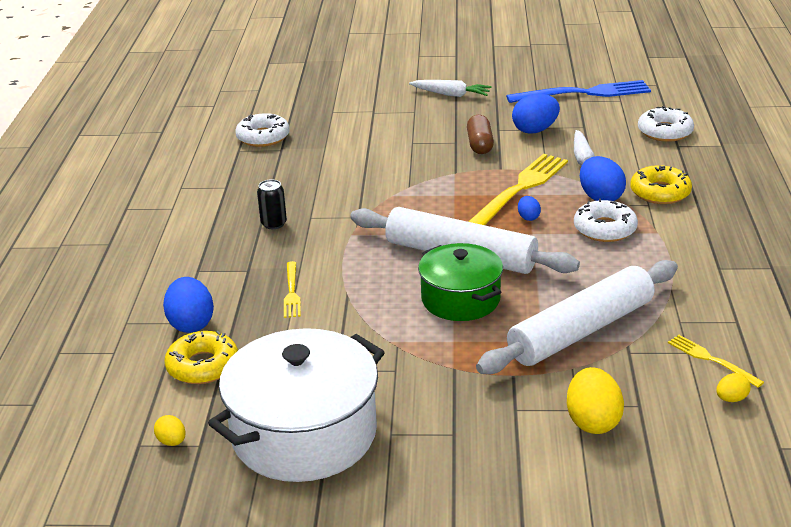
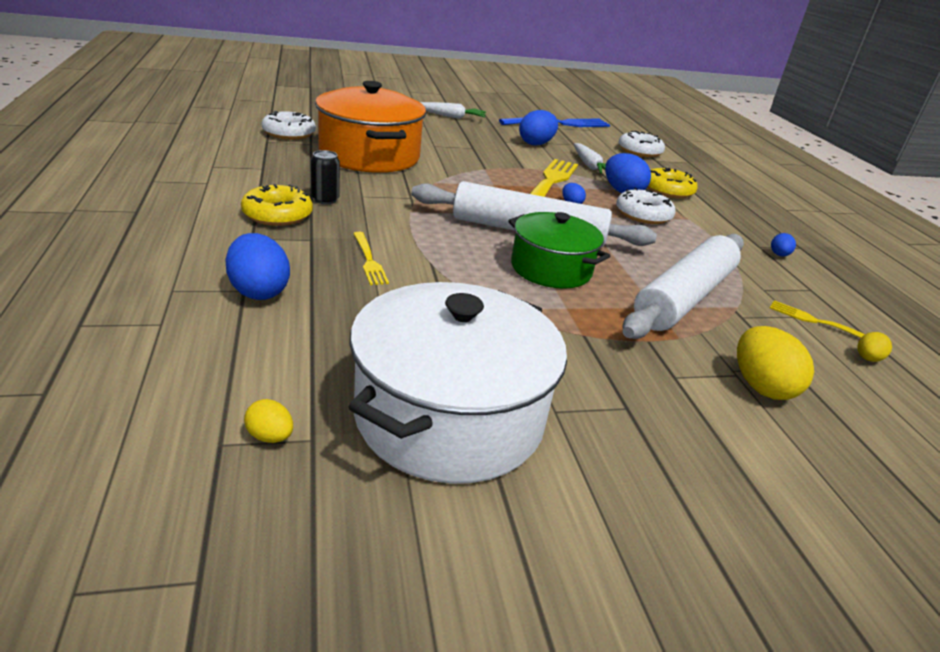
camera: 20 degrees left, 0 degrees up
yellow donut [164,331,238,384] -> yellow donut moved to [241,184,313,226]
brown capsule [467,115,494,154] -> none
none -> orange pot [315,81,426,173]
none -> blue egg [771,233,796,256]

